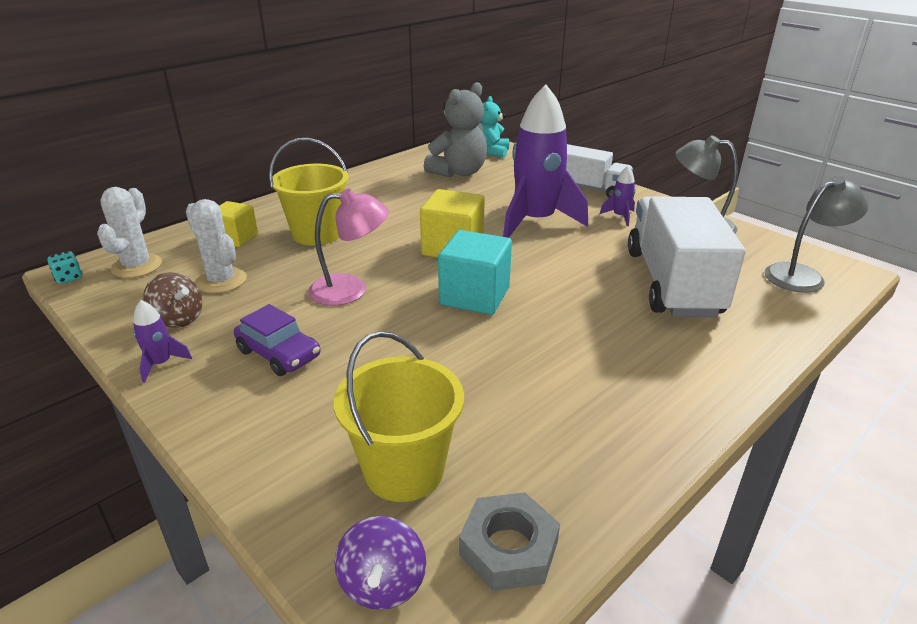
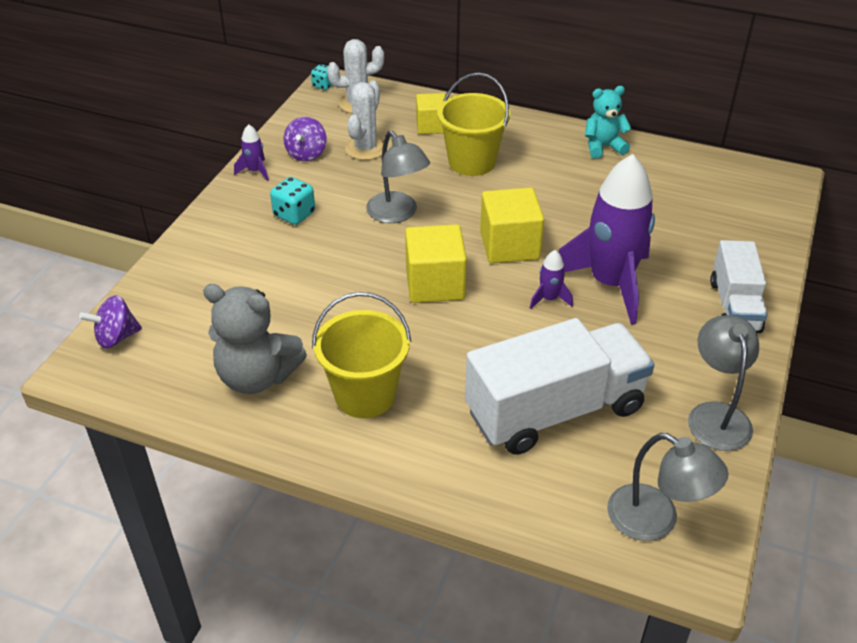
camera: 65 degrees right, 10 degrees up
brown spinning top [143,272,202,328] -> purple spinning top [284,117,326,161]
purple car [234,304,321,376] -> turquoise dice [270,177,315,225]
pink lamp [308,189,389,306] -> grey lamp [366,131,430,223]
yellow bucket [334,331,464,502] -> yellow bucket moved to [312,292,411,418]
grey teddy bear [424,82,487,177] -> grey teddy bear moved to [203,284,307,394]
turquoise cube [438,230,512,315] -> yellow cube [405,224,467,303]
grey nut [459,492,560,591] -> none
turquoise teddy bear [481,96,509,158] -> turquoise teddy bear moved to [585,86,632,159]
purple rocket [600,166,636,226] -> purple rocket moved to [530,250,573,309]

